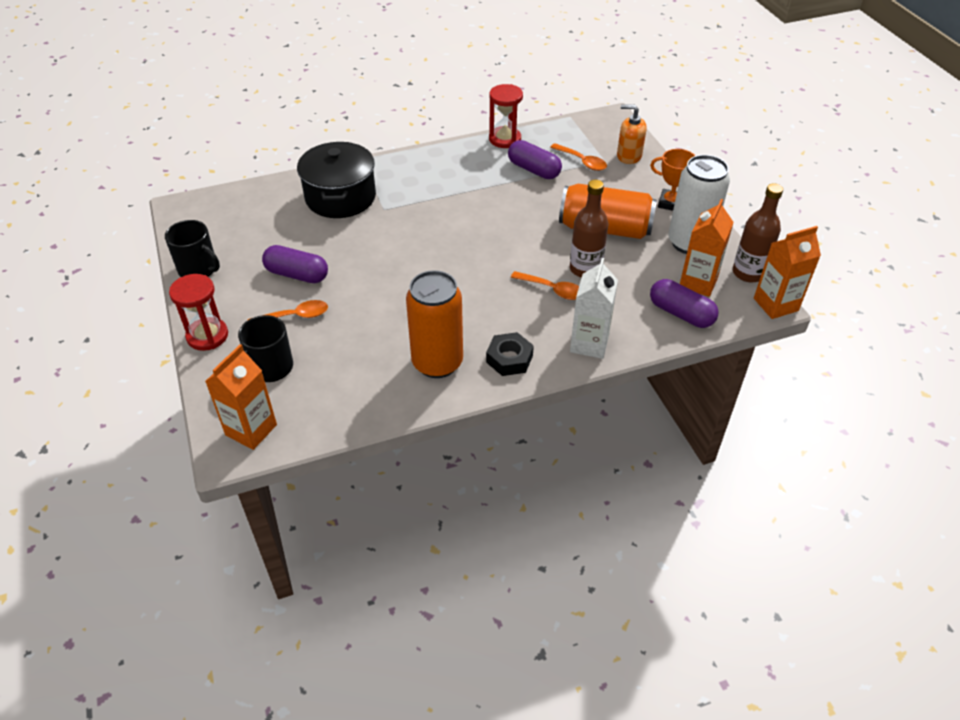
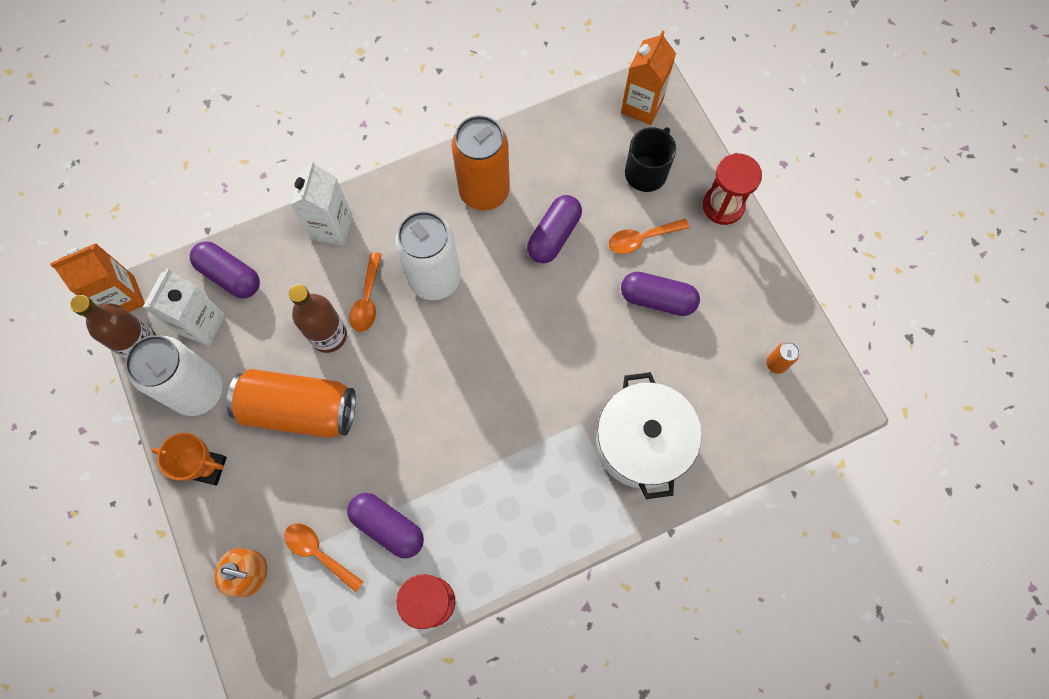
camera: 175 degrees right, 25 degrees up
black mug [165,220,220,277] -> none
black pot [297,142,376,218] -> white pot [596,372,702,499]
black nut [486,332,534,376] -> none
orange spoon [511,271,579,300] -> orange spoon turned 105 degrees counterclockwise [350,252,382,332]
orange carton [680,199,734,297] -> white carton [143,268,225,346]
none -> white can [395,211,461,300]
none -> purple capsule [527,195,582,263]
none -> orange can [766,342,800,374]

